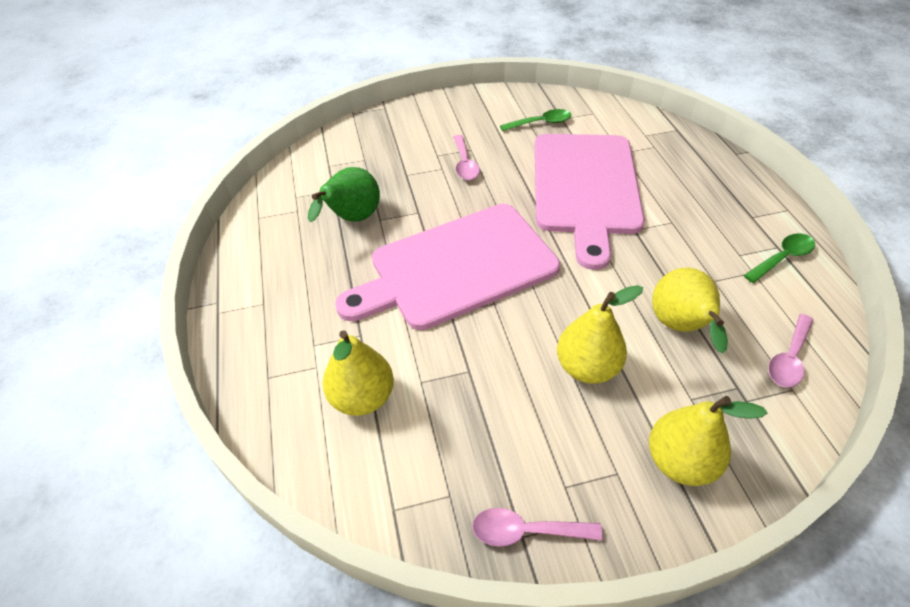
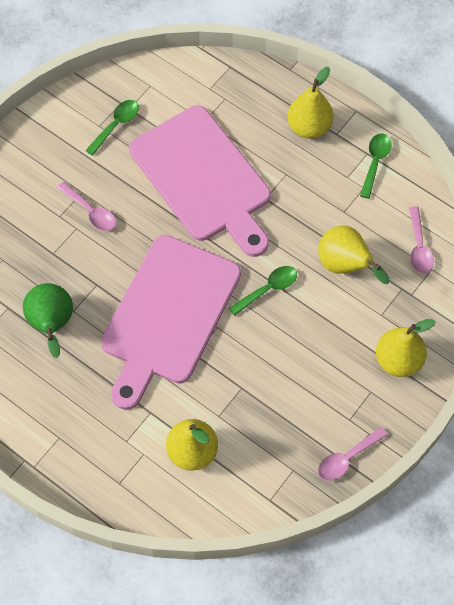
camera: 40 degrees left, 15 degrees up
yellow pear [557,285,643,384] -> yellow pear moved to [287,67,334,139]
none -> green spoon [229,266,297,316]

